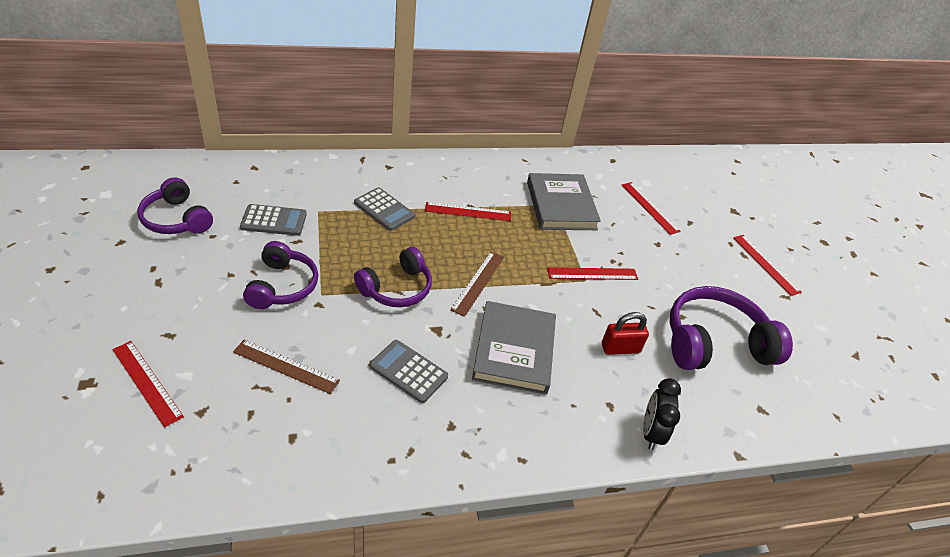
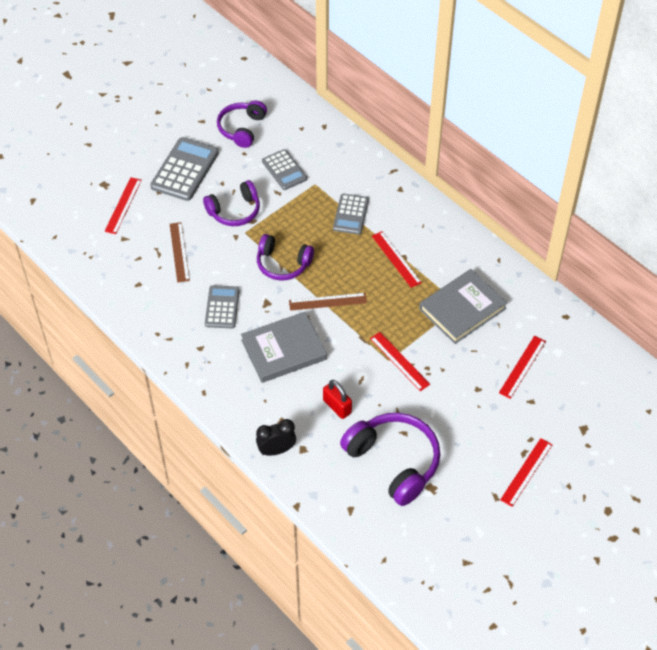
camera: 65 degrees right, 10 degrees up
none -> grey calculator [150,137,219,201]

